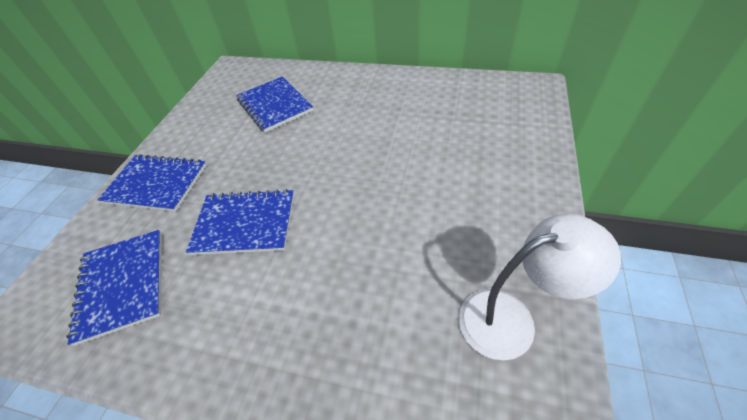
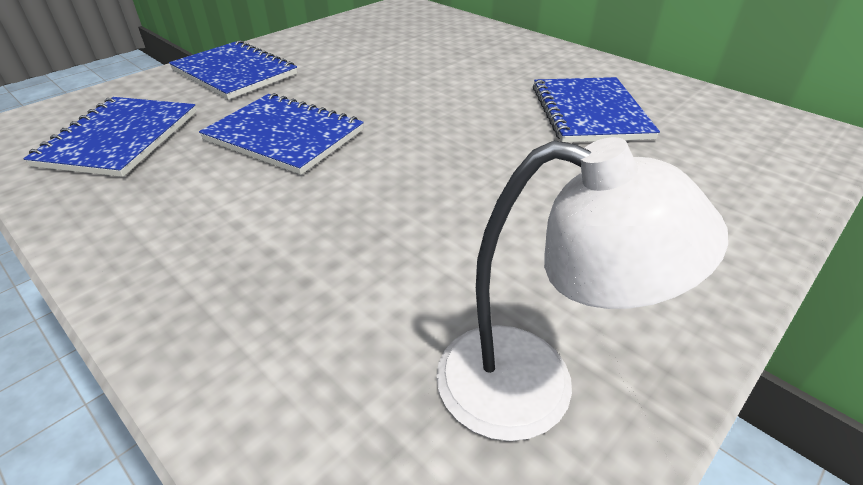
camera: 25 degrees right, 10 degrees down
blue notebook [236,76,313,132] -> blue notebook moved to [533,77,660,142]

